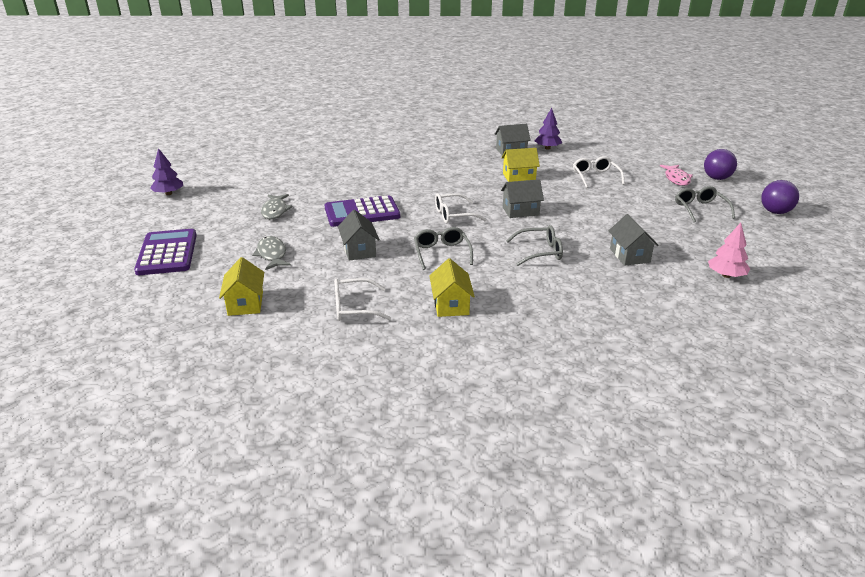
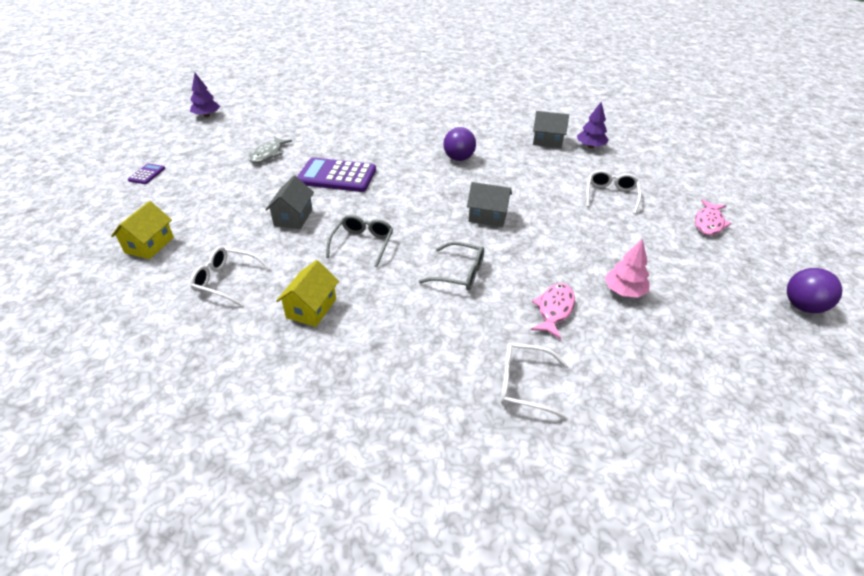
camera: 25 degrees right, 10 degrees up
purple calculator [134,229,197,275] -> purple calculator [128,163,165,184], size x0.46
grey fish [252,236,291,270] -> none
white glasses [435,193,487,223] -> white glasses moved to [501,343,567,419]
yellow house [501,148,540,182] -> none
grey house [608,214,659,265] -> pink fish [531,283,575,339]
grey glasses [675,186,735,222] -> none
purple ball [704,149,737,180] -> purple ball moved to [443,127,476,161]
pink tree [708,223,750,278] -> pink tree moved to [605,239,650,298]

